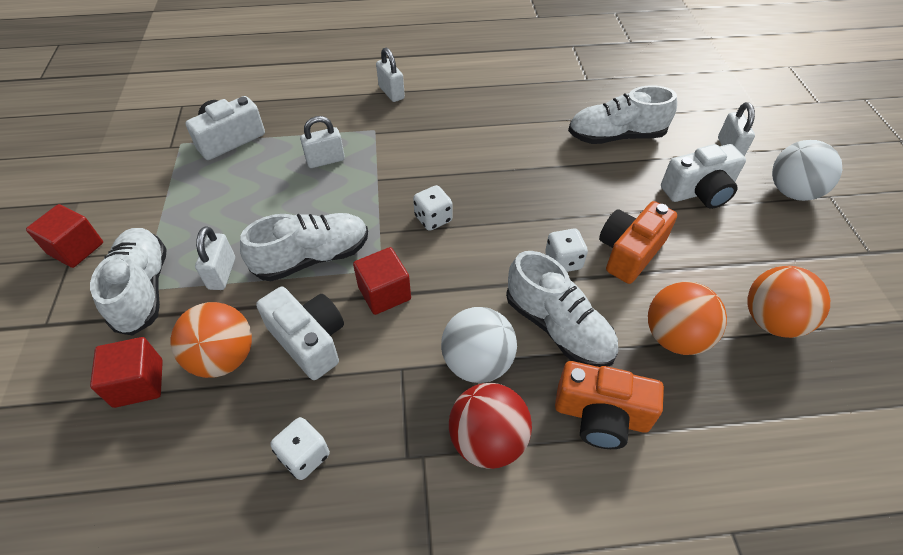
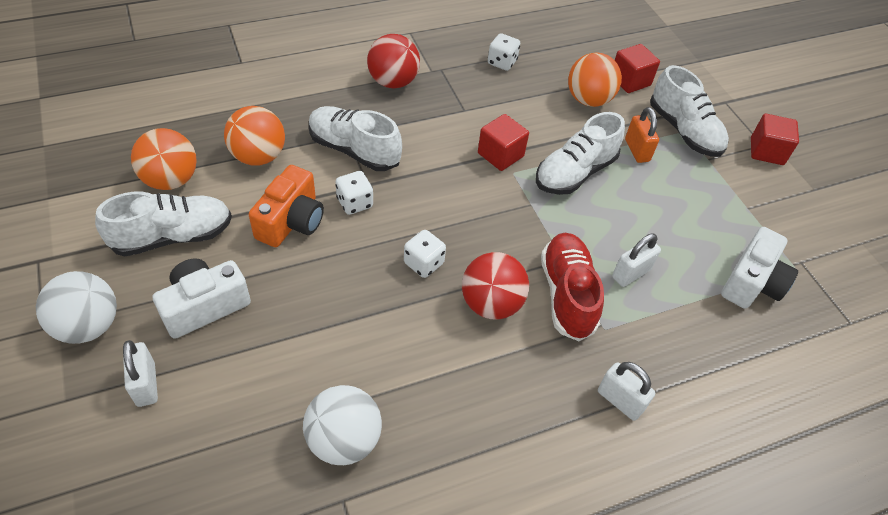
camera: 160 degrees right, 0 degrees up
white padlock [195,226,235,290] -> orange padlock [625,107,659,163]
white camera [256,287,344,380] -> none
white dice [413,185,452,231] -> white dice moved to [404,230,446,278]
white ball [441,307,517,383] -> white ball moved to [303,385,382,465]
orange camera [555,361,664,449] -> none
white shoe [568,85,677,144] -> white shoe moved to [95,192,232,256]
none -> red ball [462,252,529,320]
none -> red shoe [541,233,604,341]

